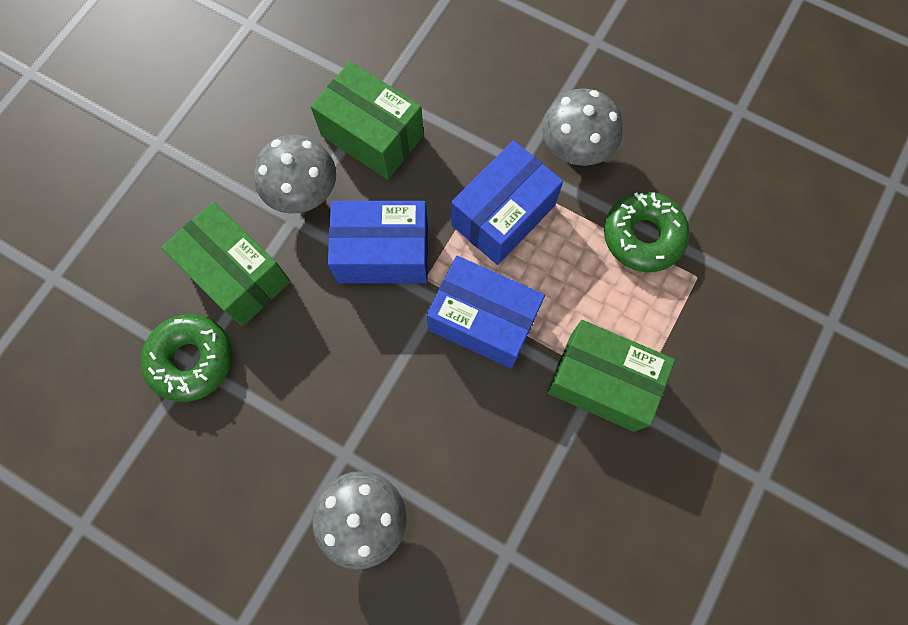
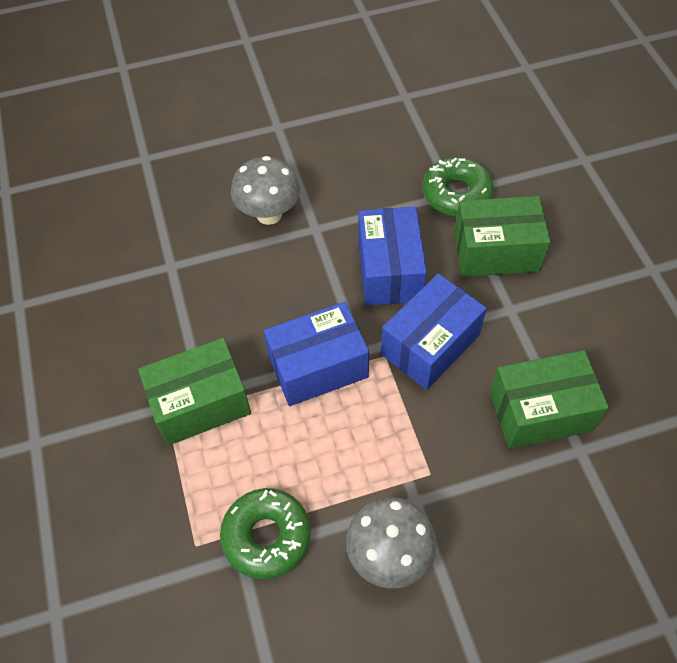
camera: 135 degrees right, 15 degrees down
grey mushroom [254,135,336,214] -> none
blue box [451,141,563,265] -> blue box moved to [358,207,427,306]

